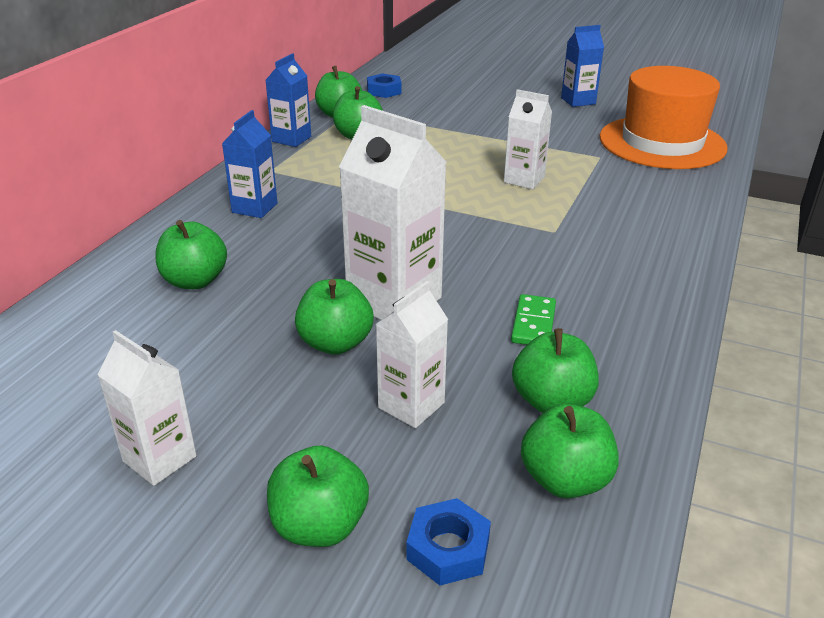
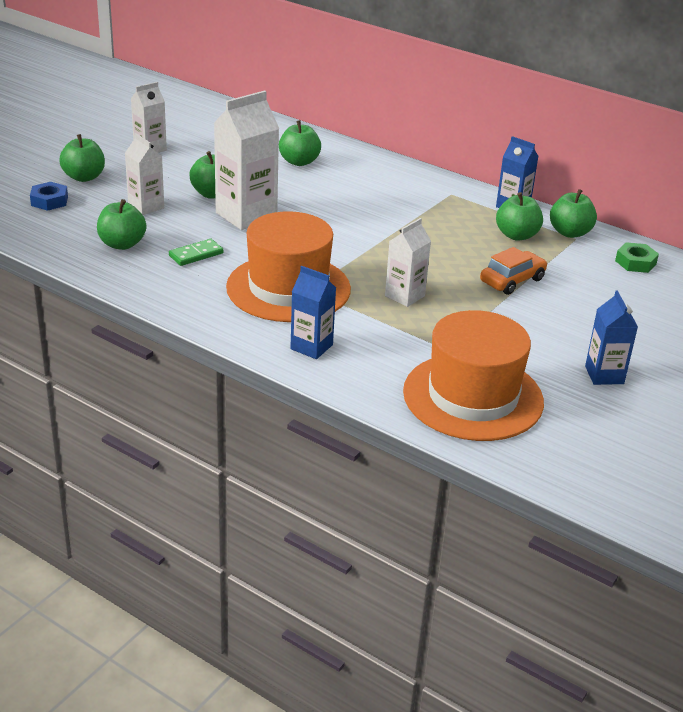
camera: 100 degrees right, 0 degrees up
blue carton [222,110,278,218] -> blue carton moved to [290,266,336,359]
blue nut [367,73,402,98] -> green nut [615,242,659,273]
green domino [511,294,556,345] -> green domino turned 60 degrees counterclockwise [169,239,223,266]
green apple [521,404,619,498] -> none
none -> orange hat [226,211,351,322]
none -> orange car [480,247,547,295]

